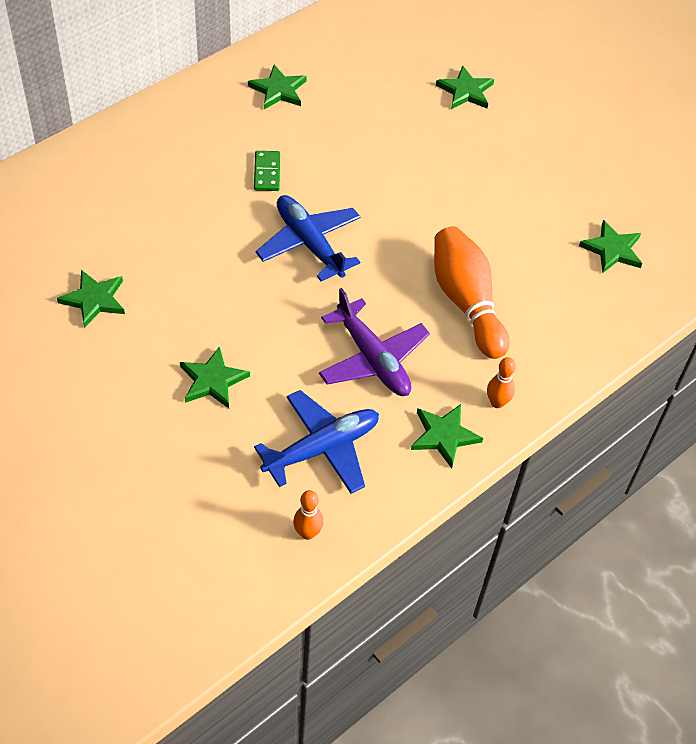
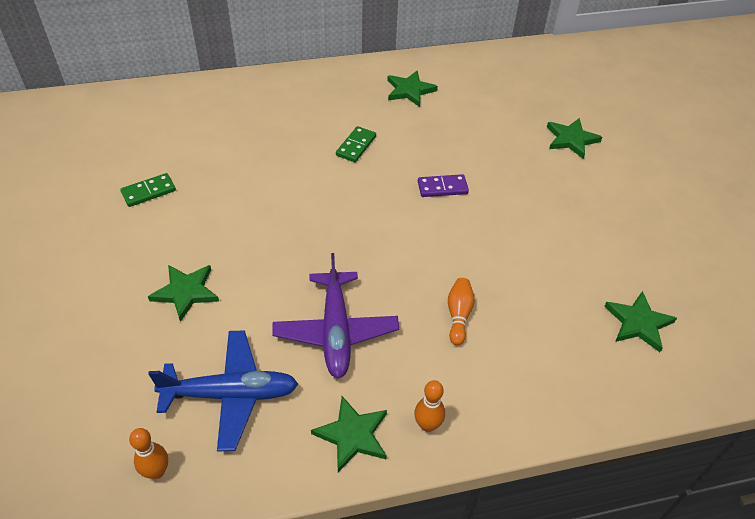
camera: 30 degrees right, 5 degrees down
green star [57,270,125,328] -> green domino [120,173,176,207]
blue plane [256,195,361,281] -> none
orange bowling pin [434,226,509,359] -> orange bowling pin [448,278,475,346], size x0.48
none -> purple domino [418,174,469,197]

